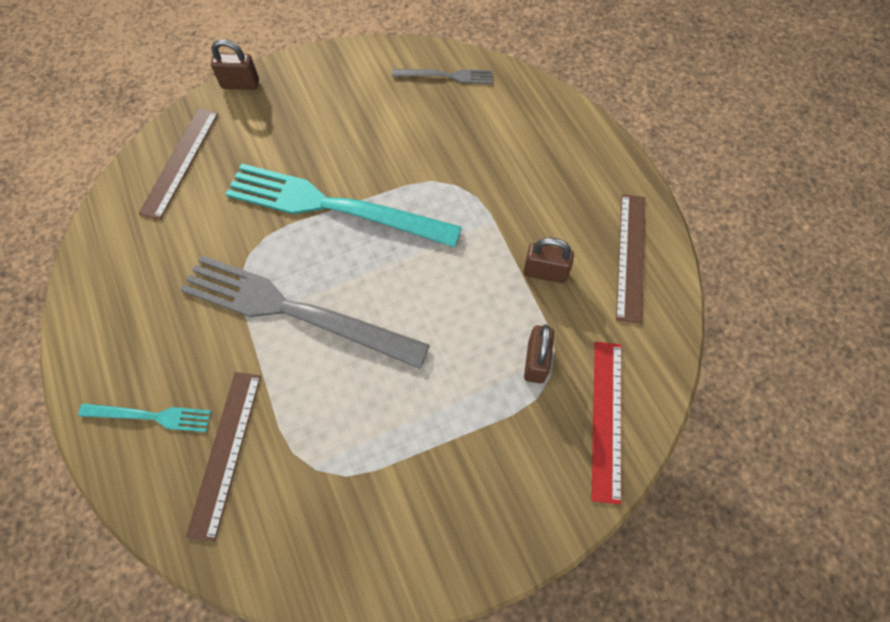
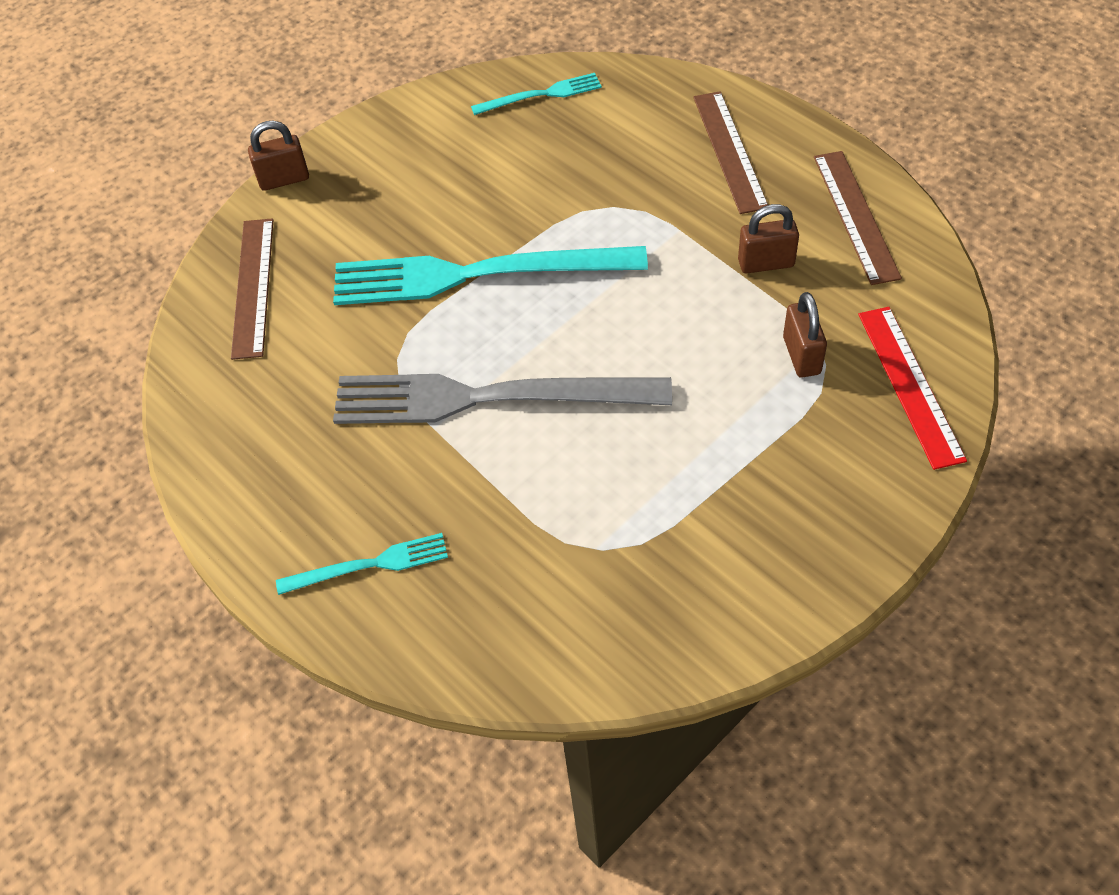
camera: 15 degrees left, 10 degrees down
brown ruler [186,372,261,542] -> brown ruler moved to [693,91,768,214]
grey fork [392,69,493,84] -> turquoise fork [471,73,602,115]

